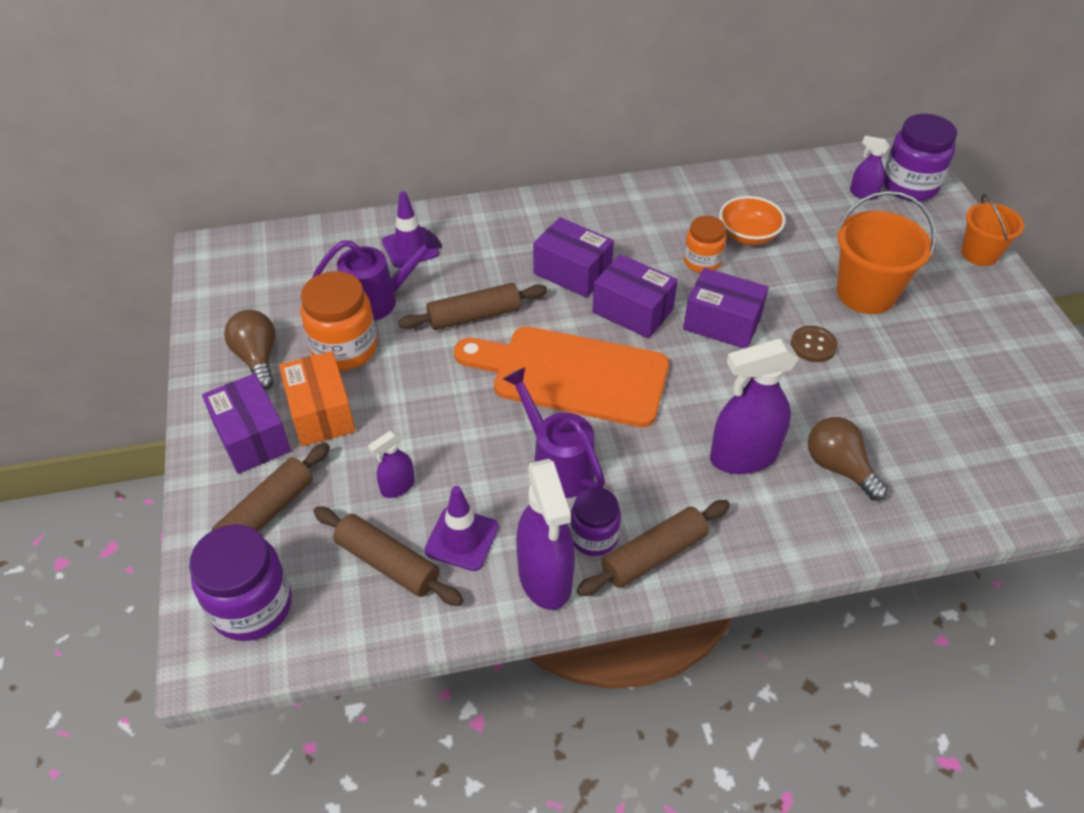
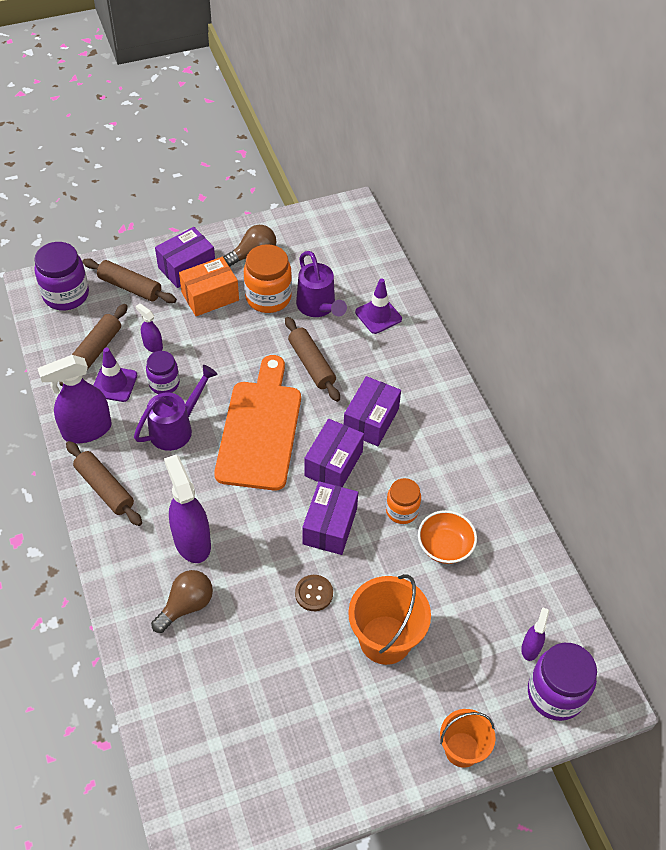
camera: 80 degrees right, 5 degrees up
purple jar [570,487,621,556] -> purple jar moved to [146,351,180,394]

